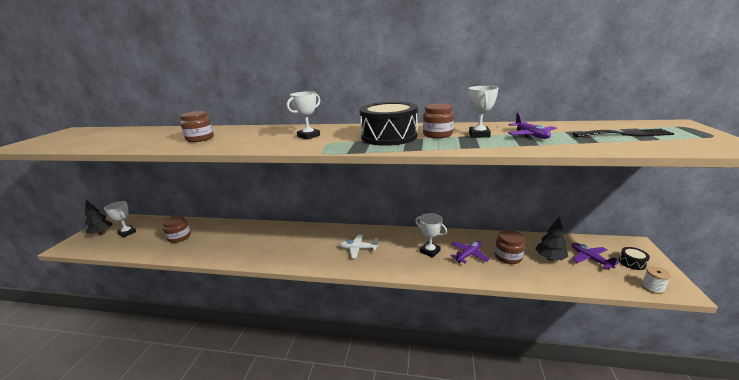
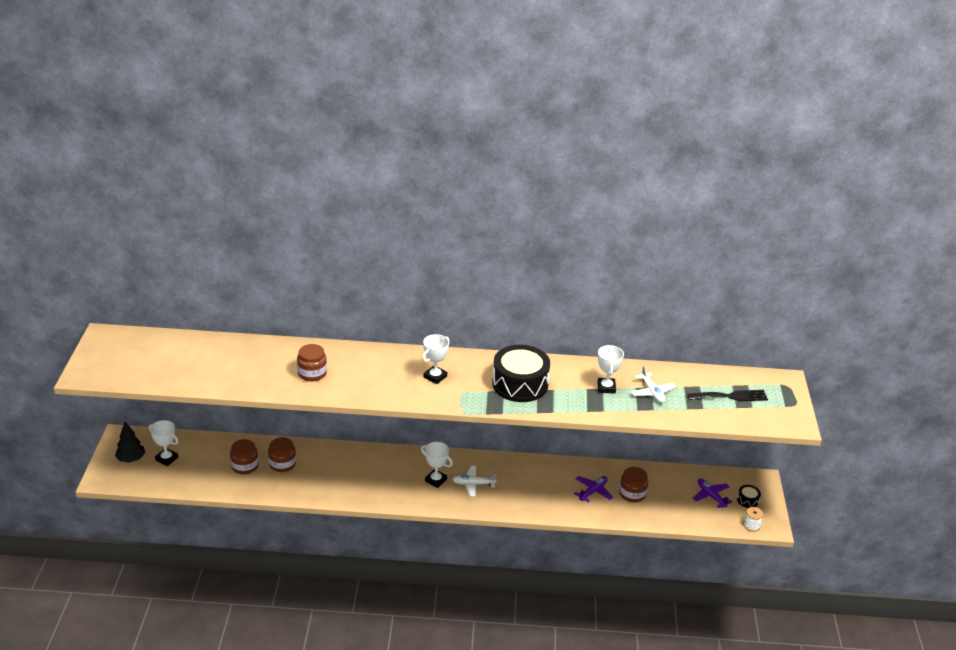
camera: 10 degrees left, 10 degrees up
white trophy [415,213,447,258] -> white trophy moved to [421,442,453,488]
brown jar [423,104,454,138] -> brown jar moved to [268,437,296,472]
purple plane [508,113,557,139] -> white plane [631,366,675,403]
black tree [535,216,569,261] -> none

